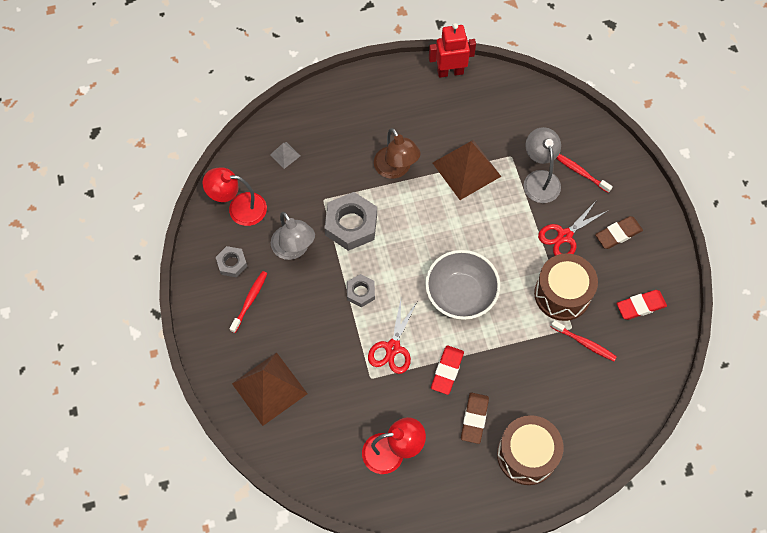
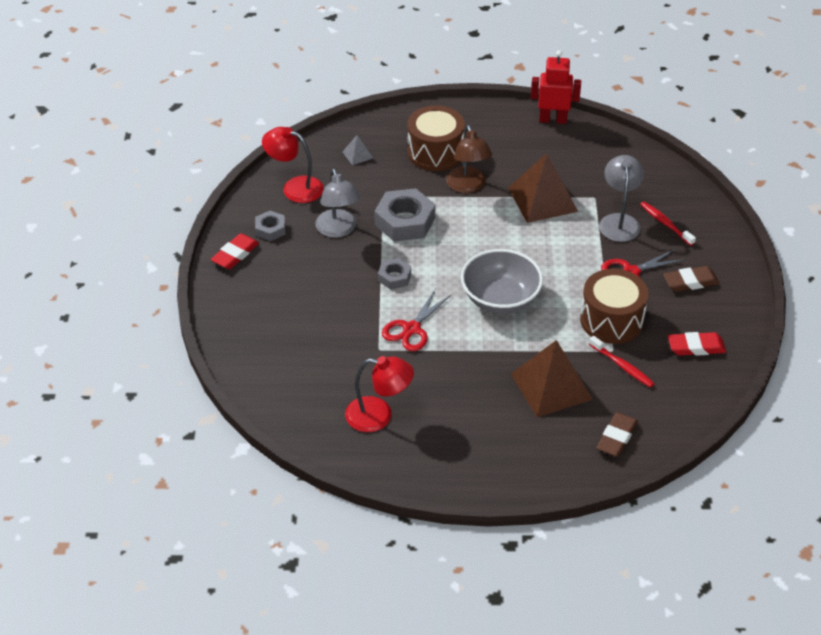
camera: 15 degrees right, 20 degrees down
red toothbrush [229,271,268,333] -> none
brown pyramid [232,352,308,426] -> brown pyramid moved to [511,340,593,417]
red eraser [431,345,464,395] -> red eraser moved to [211,233,259,269]
brown eraser [461,393,489,444] -> brown eraser moved to [597,412,638,457]
brown drum [497,415,563,485] -> brown drum moved to [407,105,465,171]

